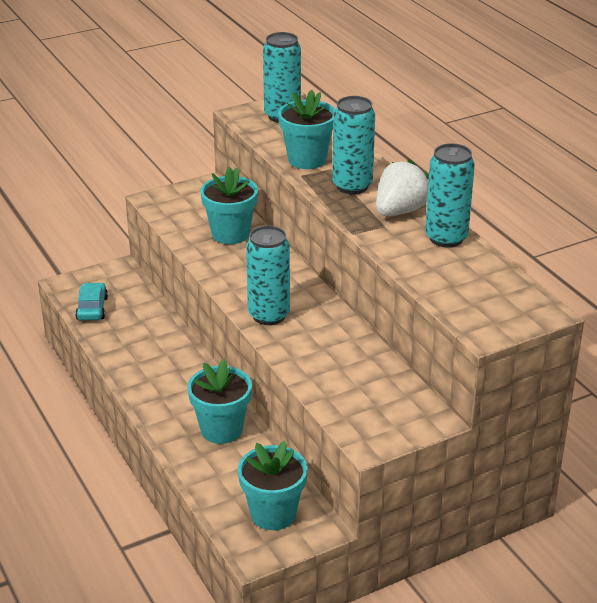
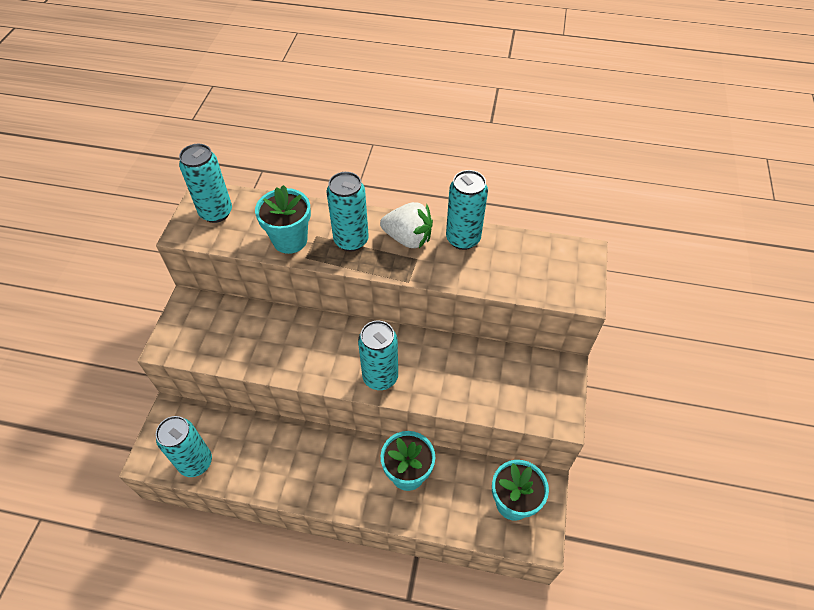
camera: 50 degrees left, 20 degrees up
turquoise car [75,282,108,320] -> turquoise can [156,416,212,477]
turquoise flower pot [200,167,258,244] -> none
white strawberry [376,159,429,216] -> white strawberry turned 120 degrees clockwise [380,202,433,248]

